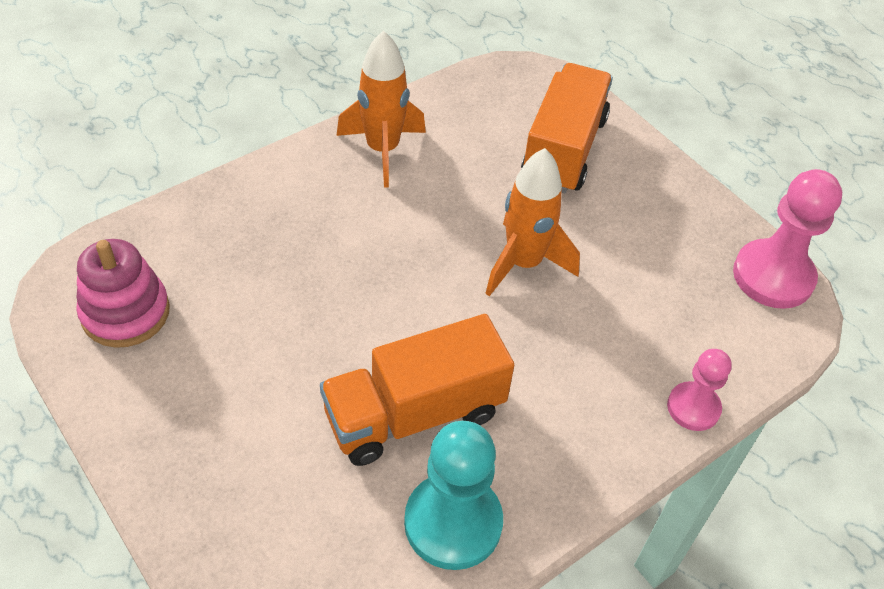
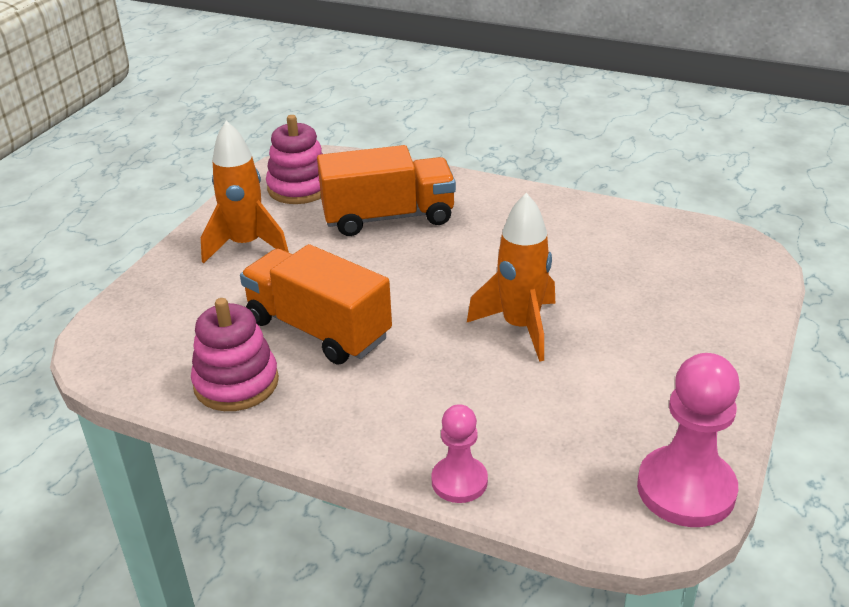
camera: 65 degrees right, 15 degrees down
orange rocket [336,31,426,188] -> orange rocket moved to [201,121,289,263]
turquoise pawn [404,421,503,570] -> pink stacking toy [191,298,279,411]
orange truck [521,63,613,193] -> orange truck moved to [317,145,456,236]

